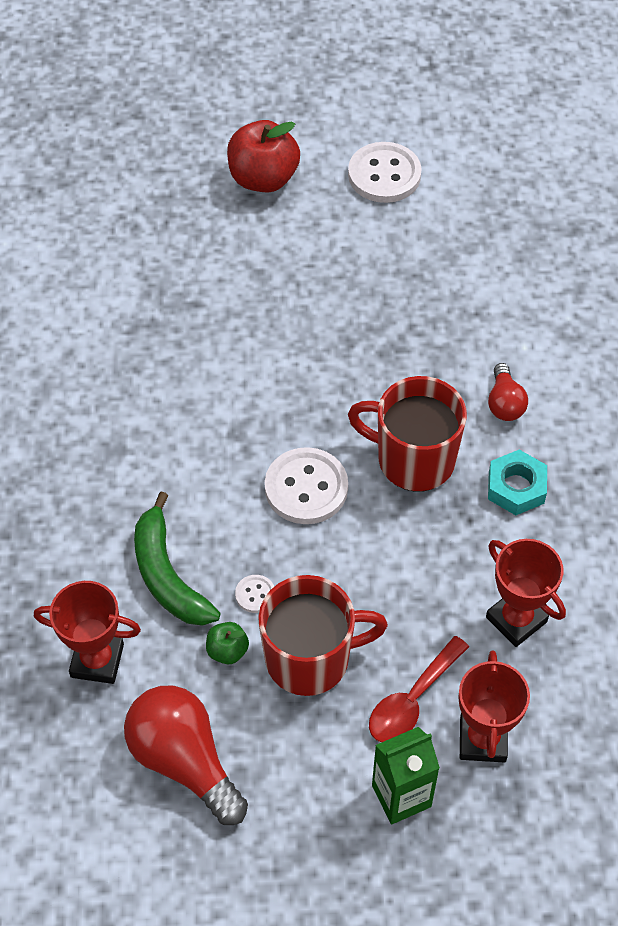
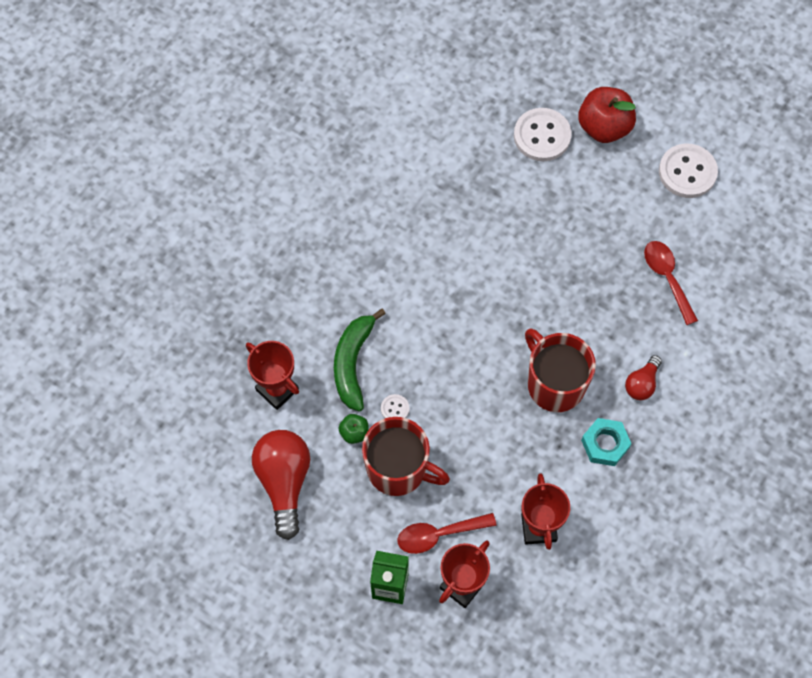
camera: 35 degrees right, 10 degrees up
white button [265,447,348,524] -> white button moved to [514,108,572,161]
none -> red spoon [644,241,698,325]

